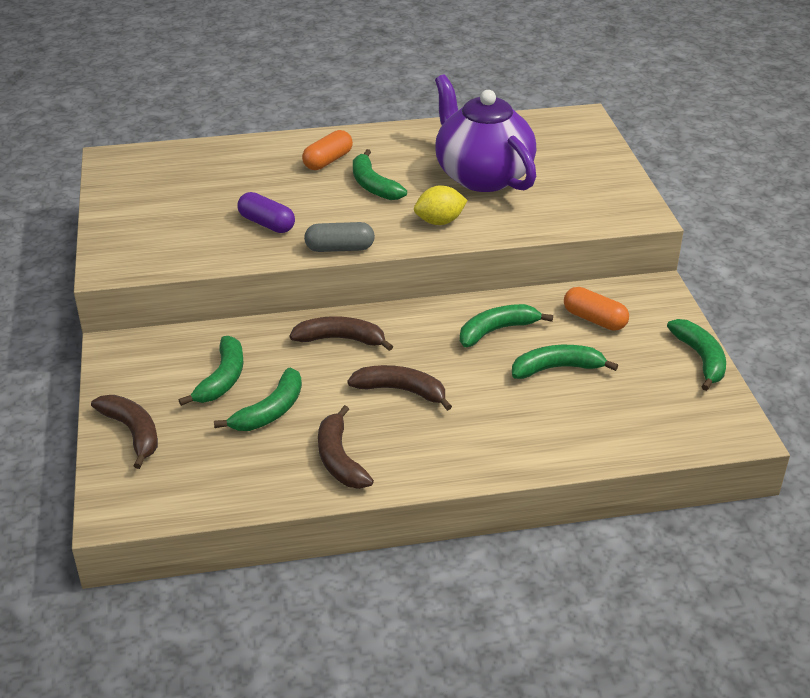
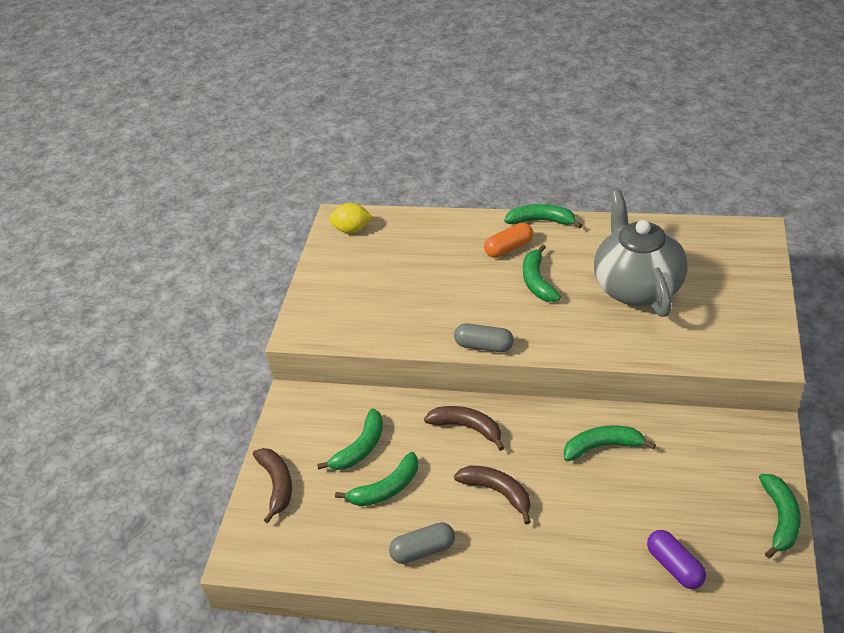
camera: 25 degrees right, 5 degrees up
purple capsule [238,192,295,233] -> purple capsule moved to [647,530,706,589]
brown banana [318,405,374,489] -> grey capsule [389,522,455,564]
yellow lemon [414,185,468,225] -> yellow lemon moved to [329,203,373,233]
purple teapot [435,75,536,192] -> grey teapot [594,190,688,317]
green banana [512,345,618,379] -> green banana moved to [504,204,582,229]
orange capsule [564,287,629,331] -> none

